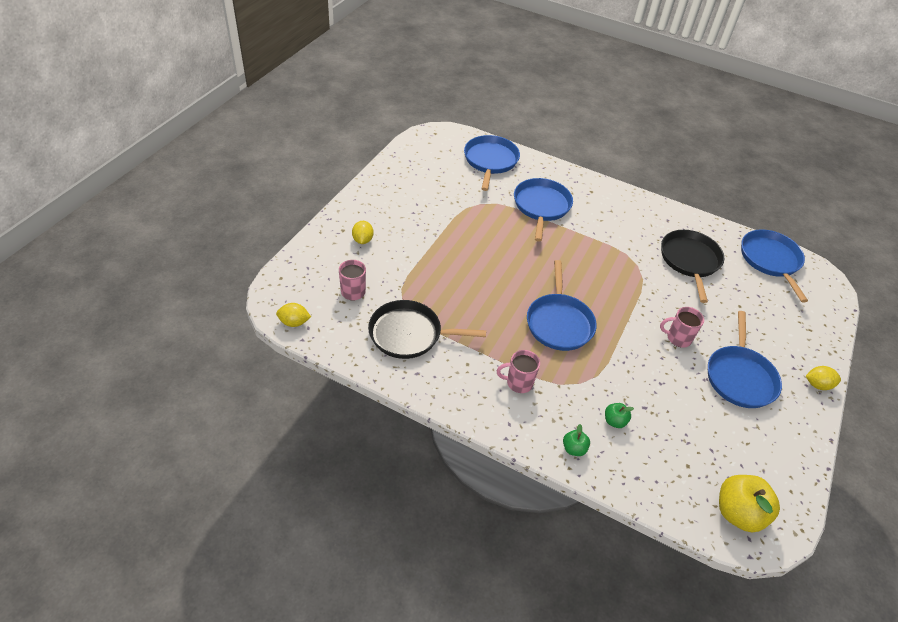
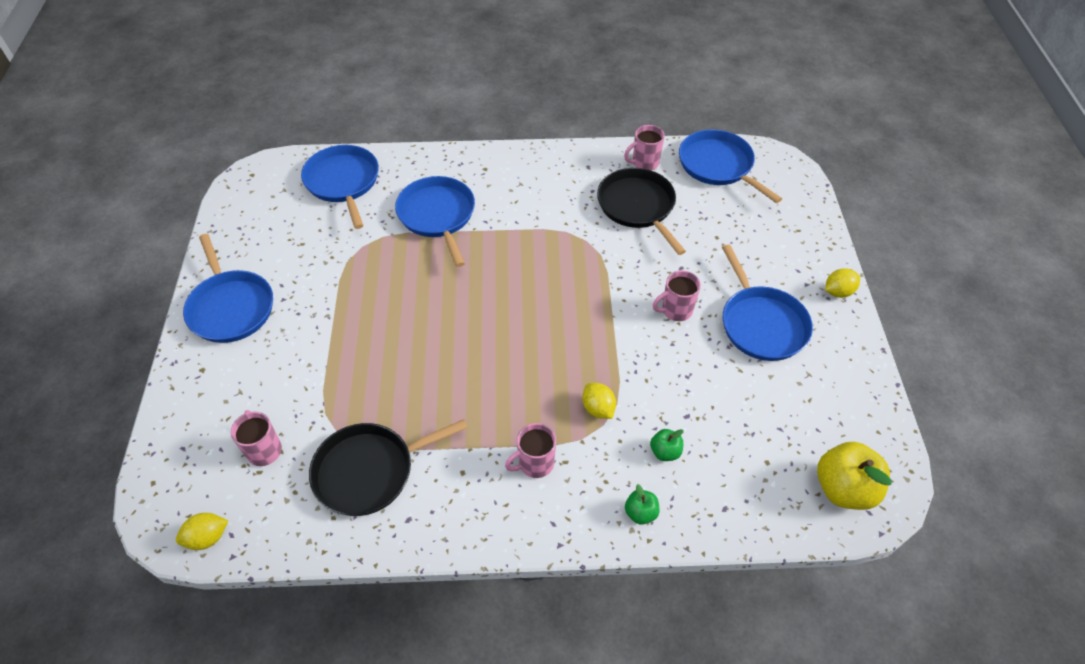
camera: 25 degrees left, 5 degrees up
yellow lemon [352,221,374,244] -> yellow lemon moved to [582,383,616,419]
blue pan [527,260,597,351] -> blue pan moved to [183,234,273,343]
none -> pink mug [624,125,665,170]

